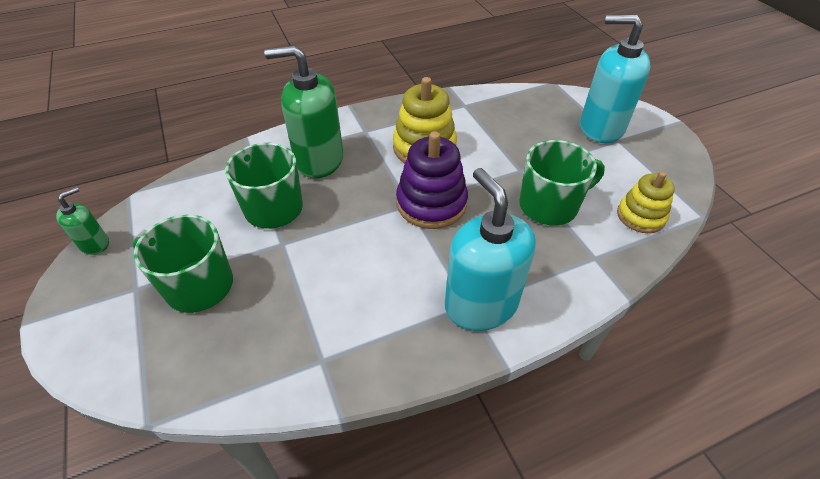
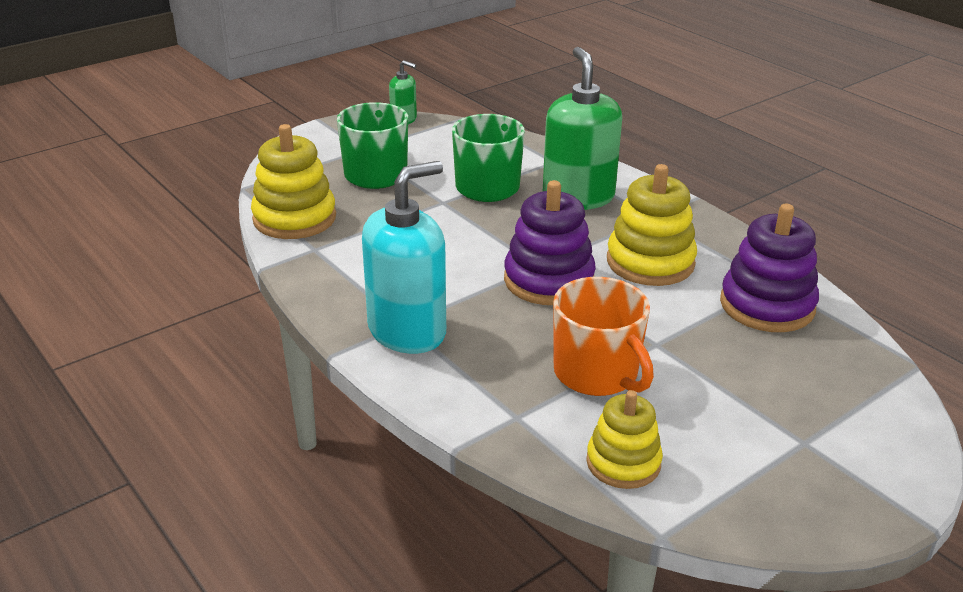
camera: 75 degrees right, 15 degrees down
green mug [519,140,605,226] -> orange mug [553,277,654,396]
turquoise soap dispenser [580,15,651,143] -> none
none -> yellow stacking toy [251,124,336,239]
none -> purple stacking toy [720,204,819,332]

